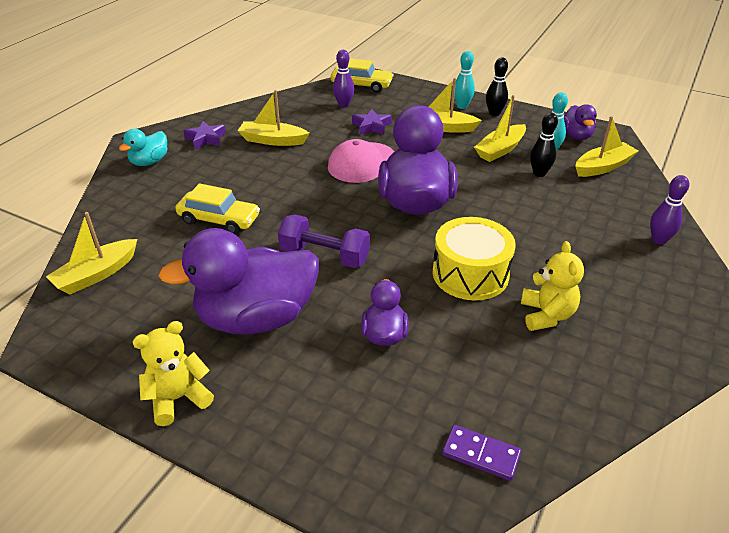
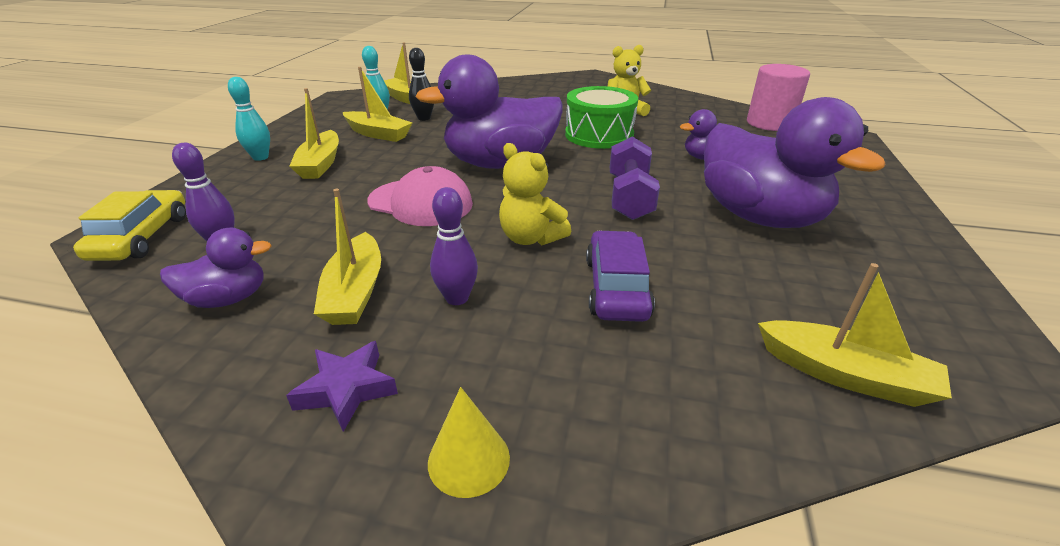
camera: 105 degrees left, 5 degrees down
turquoise duck [119,129,167,166] -> yellow cone [428,387,510,498]
yellow teddy bear [133,321,214,426] -> yellow teddy bear moved to [499,143,571,246]
yellow car [175,183,260,234] -> purple car [586,230,655,322]
purple star [352,109,392,135] -> none
yellow drum [432,217,516,300] -> green drum [565,86,638,149]
purple domino [442,425,521,481] -> pink cylinder [747,64,810,131]
black bowling pin [486,58,508,116] -> none
purple duck [564,104,597,140] -> purple duck moved to [160,228,272,308]
purple bowling pin [650,175,689,245] -> purple bowling pin moved to [430,187,478,305]

